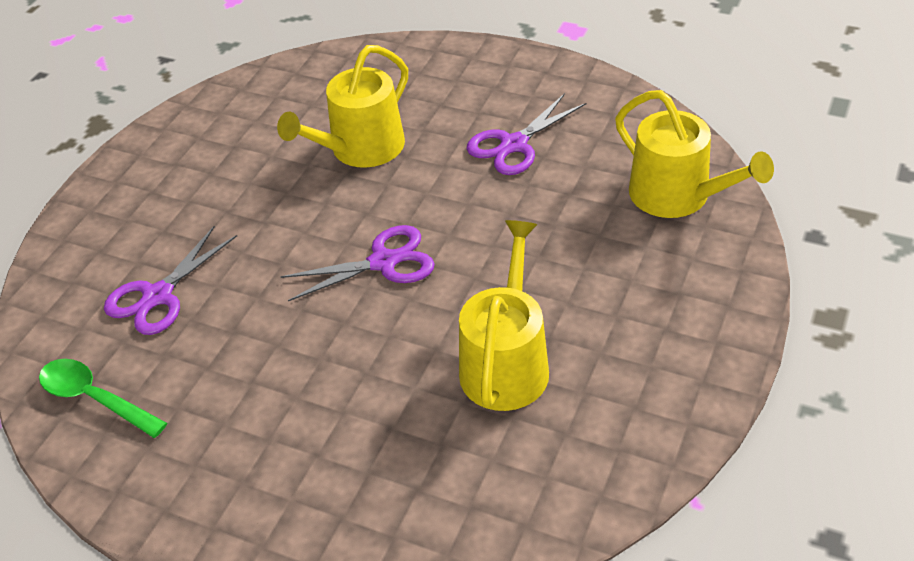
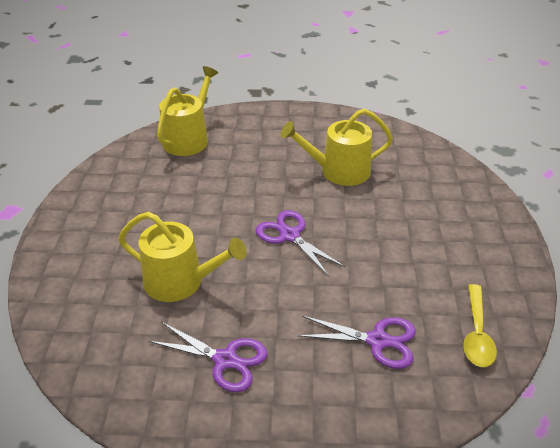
camera: 115 degrees left, 5 degrees down
green spoon [39,359,167,438] -> yellow spoon [463,284,497,367]
purple scissors [467,93,586,175] -> purple scissors moved to [148,322,267,392]

